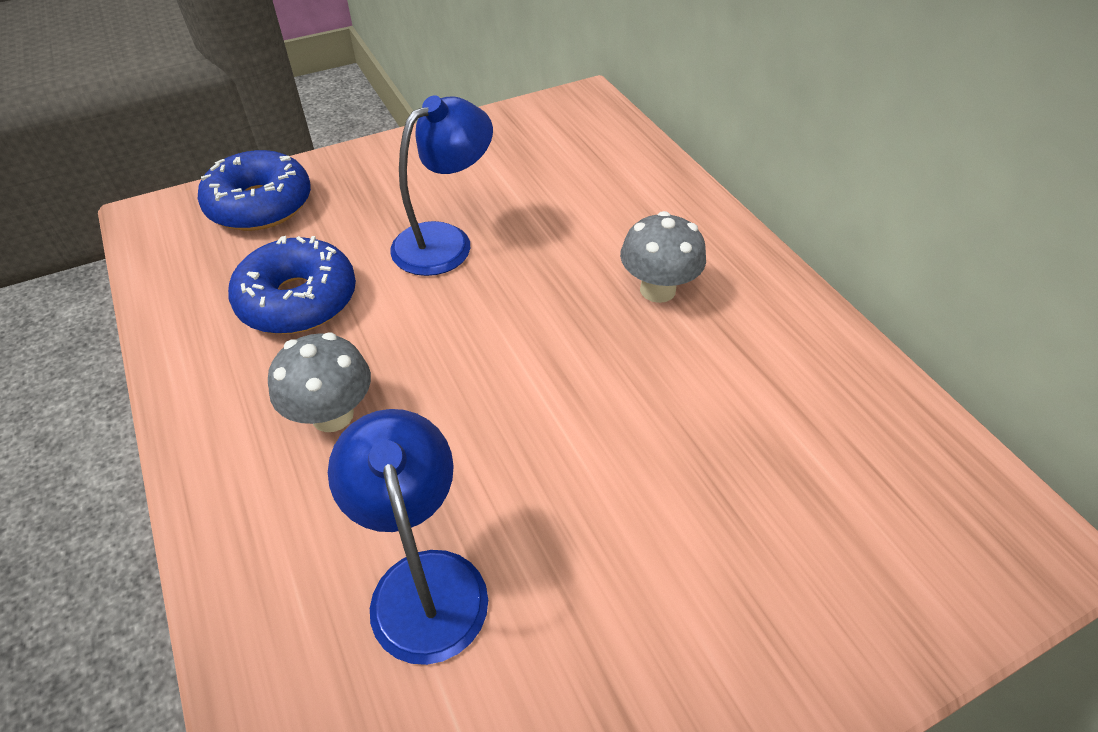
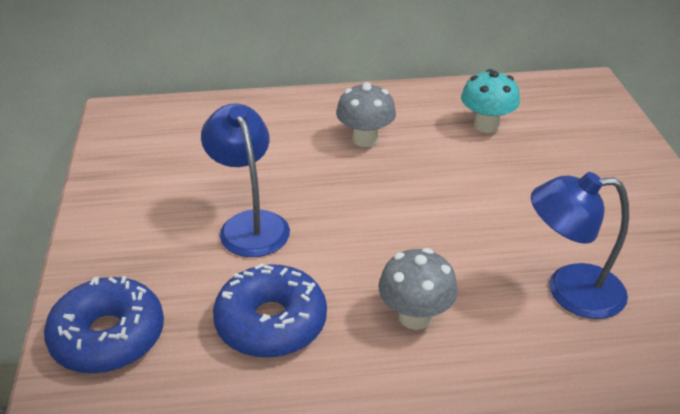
camera: 70 degrees left, 10 degrees down
none -> turquoise mushroom [461,69,520,133]

